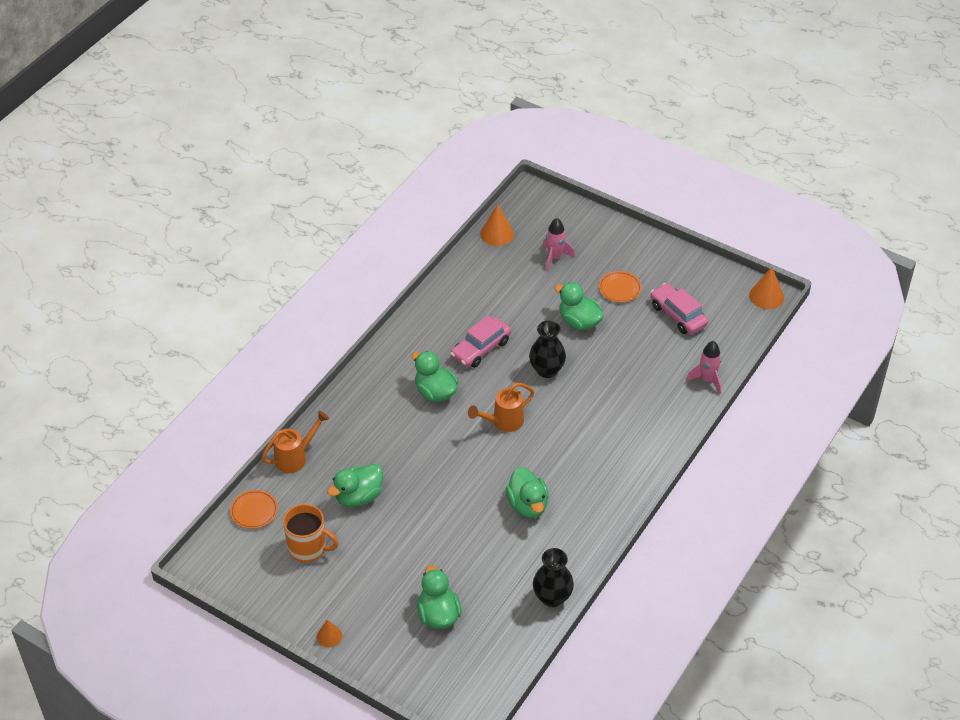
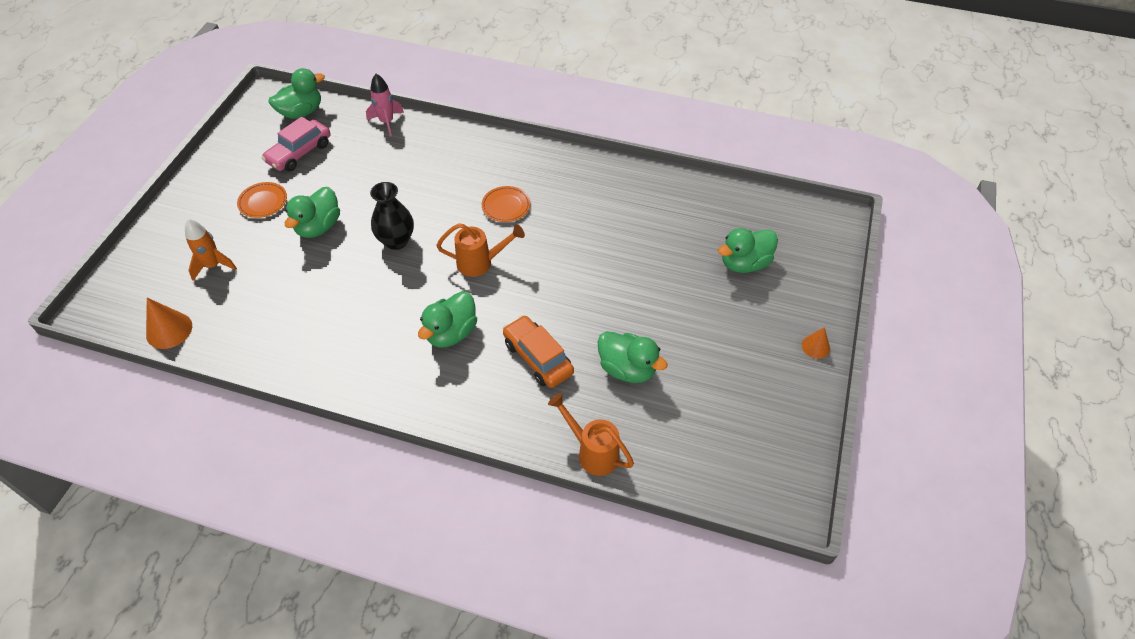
camera: 105 degrees left, 5 degrees up
orange plate [230,490,278,529] -> orange plate moved to [482,186,531,222]
orange mug [283,504,338,562] -> none
pink car [450,316,511,368] -> none
orange watering can [468,383,534,432] -> orange watering can turned 45 degrees counterclockwise [436,223,525,277]
green duck [505,467,549,518] -> green duck moved to [269,68,325,119]
black vase [533,548,574,607] -> none
pink rocket [543,218,575,271] -> orange rocket [185,219,237,281]
orange cone [749,267,784,309] -> none
none -> orange car [503,315,574,388]

